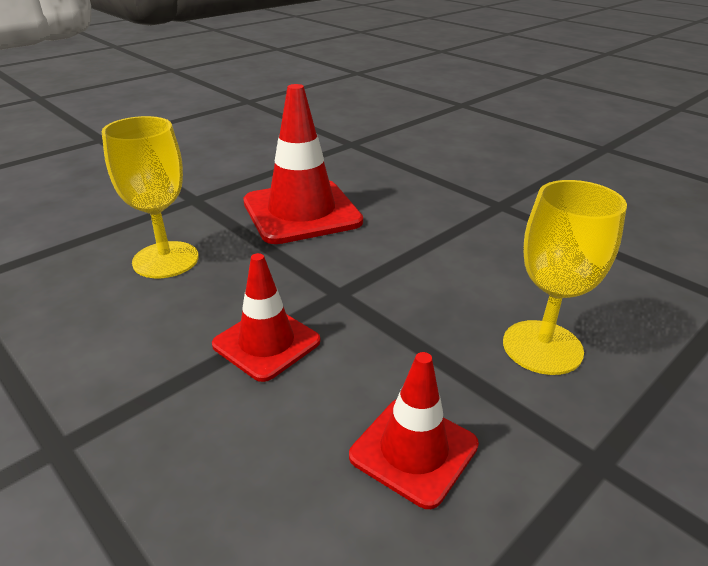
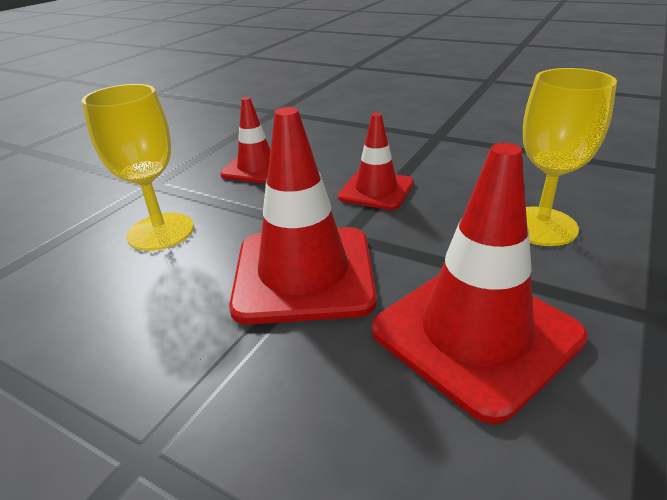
camera: 165 degrees right, 0 degrees up
none -> red traffic cone [229,107,377,325]

